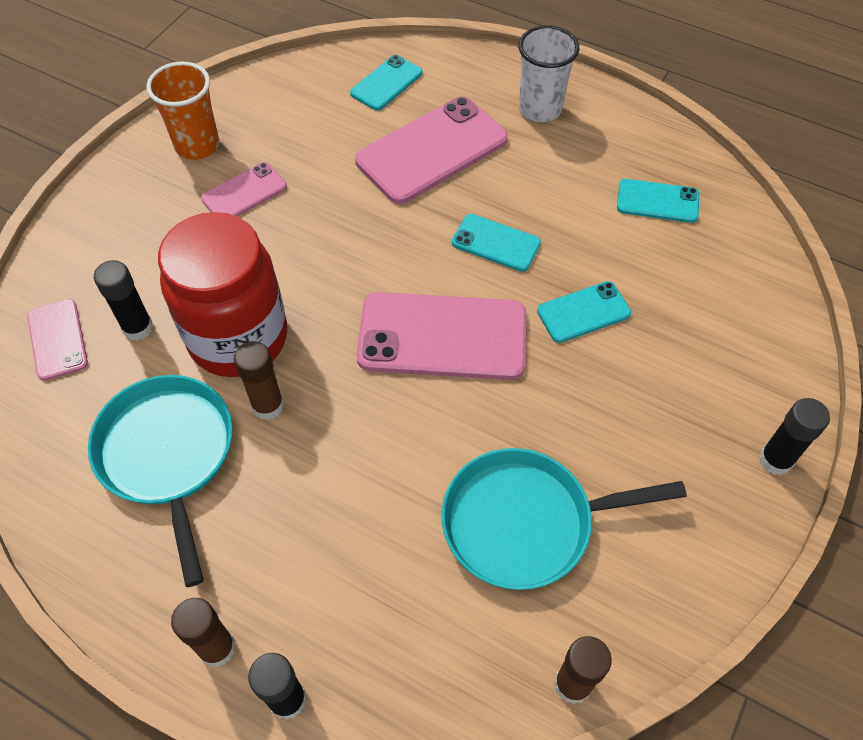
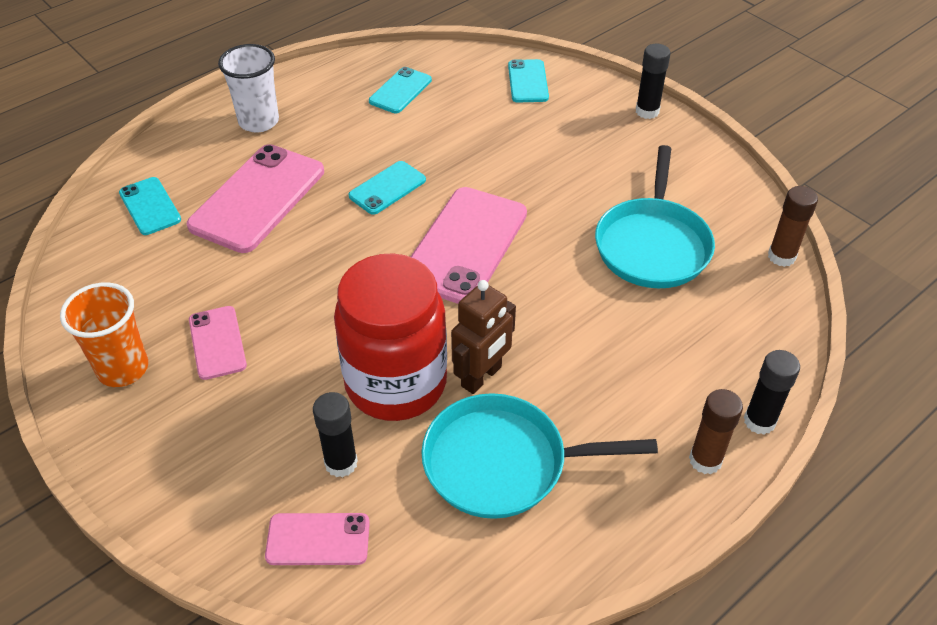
camera: 70 degrees left, 10 degrees down
brown glue stick [234,341,284,420] -> brown robot [451,280,516,394]
pink phone [355,96,508,204] -> pink phone turned 45 degrees clockwise [187,144,324,253]
turquoise phone [537,281,631,343] -> turquoise phone moved to [508,59,549,103]

